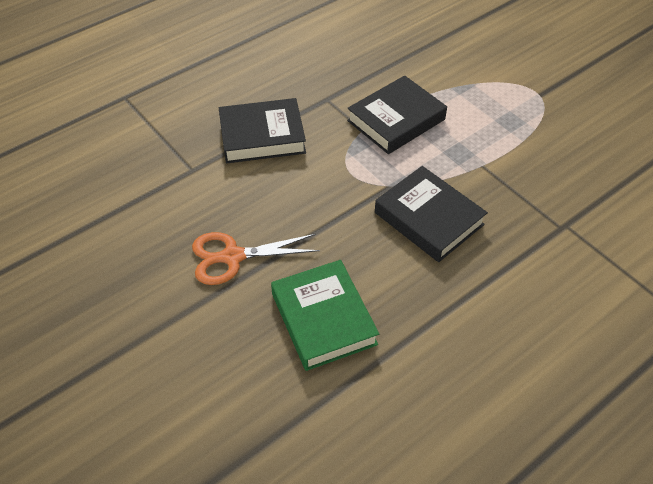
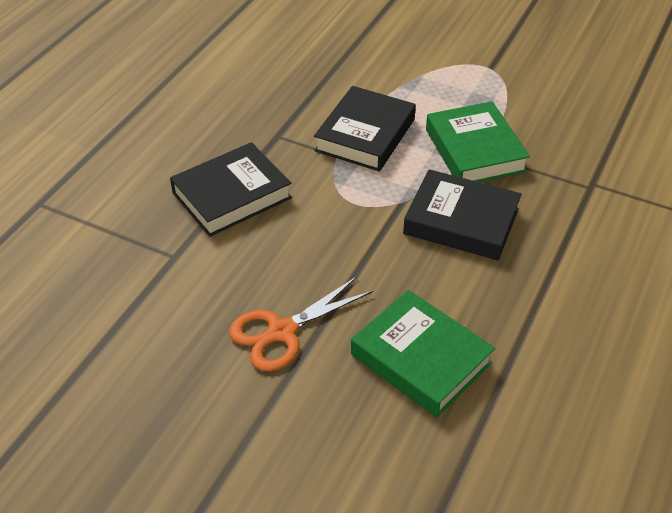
camera: 25 degrees left, 5 degrees down
none -> green book [426,101,530,182]

